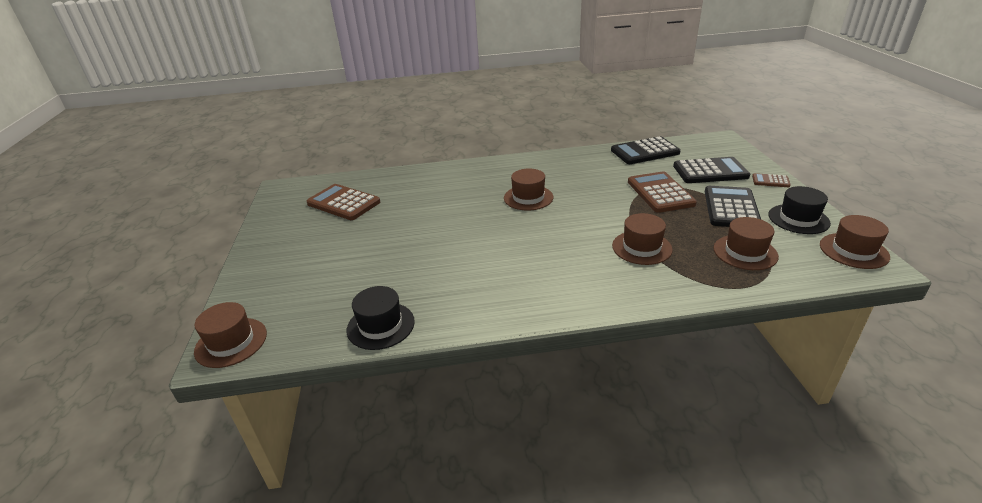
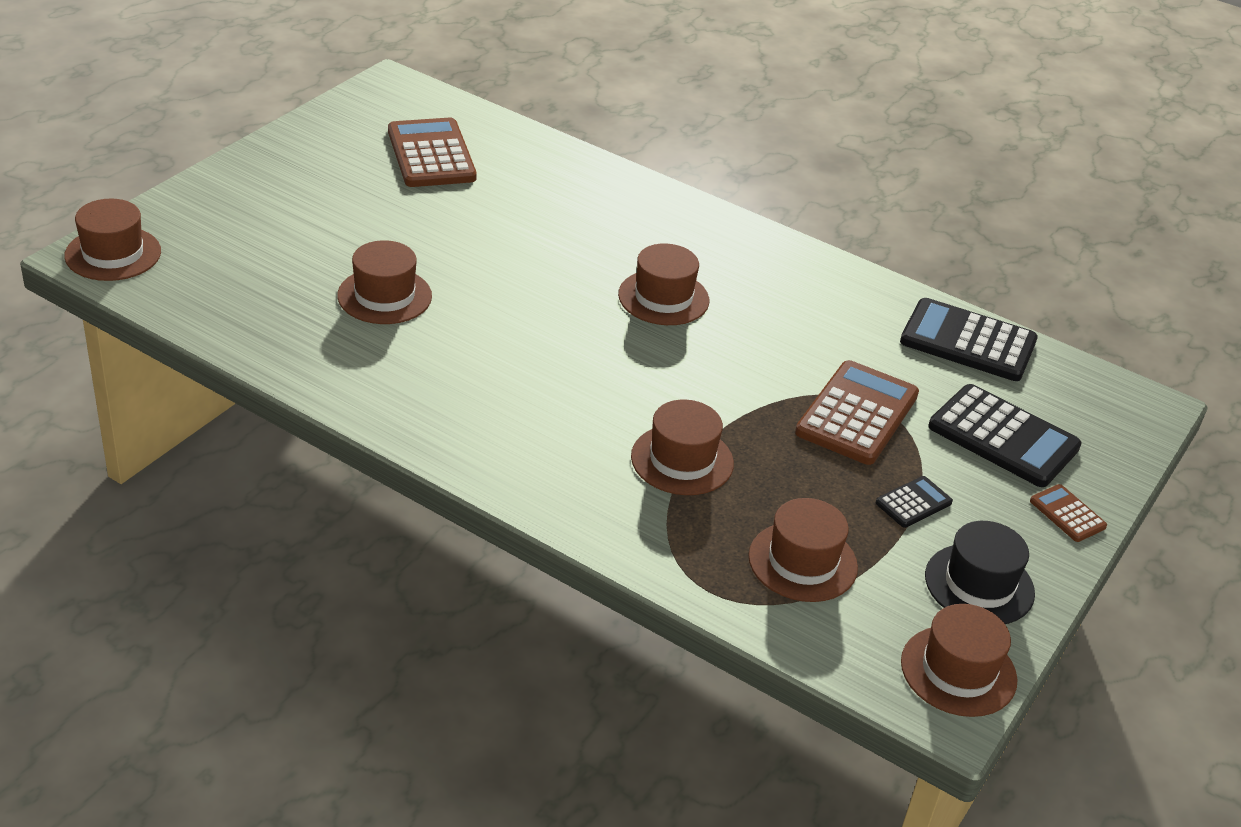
camera: 35 degrees right, 5 degrees up
black hat [347,286,415,350] -> none
black calculator [705,186,761,227] -> black calculator [875,476,953,528], size x0.49
none -> brown hat [337,240,432,324]

